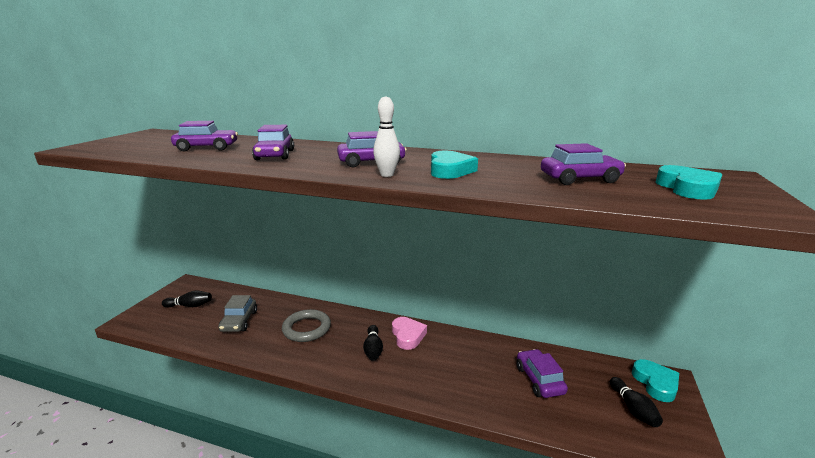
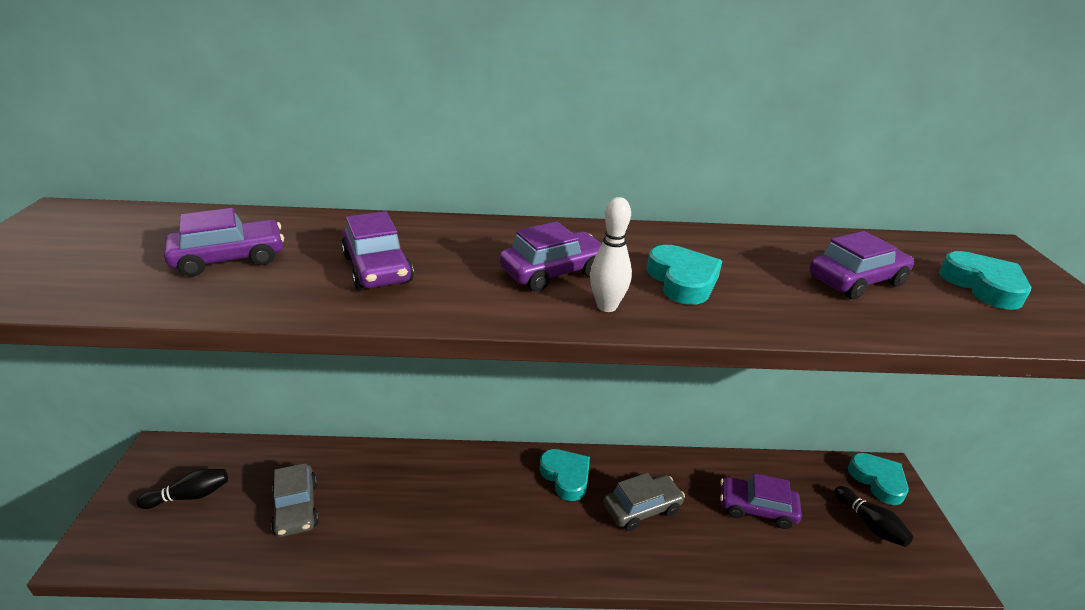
camera: 20 degrees left, 10 degrees up
grey ring [282,309,331,342] -> none
black bowling pin [363,325,383,361] -> none
pink heart [392,317,427,350] -> turquoise heart [540,449,590,501]
purple car [516,349,568,398] -> purple car turned 45 degrees counterclockwise [720,473,802,529]
none -> grey car [604,473,685,531]

